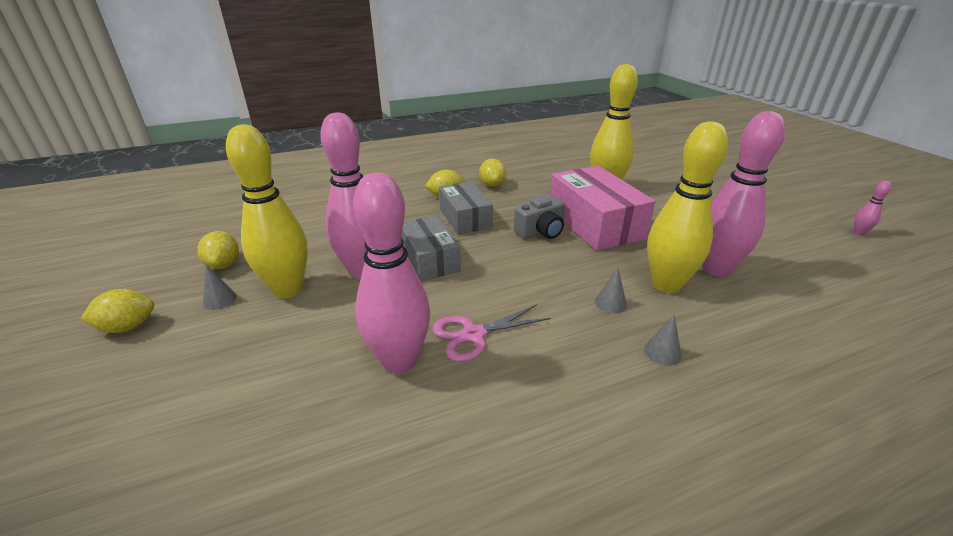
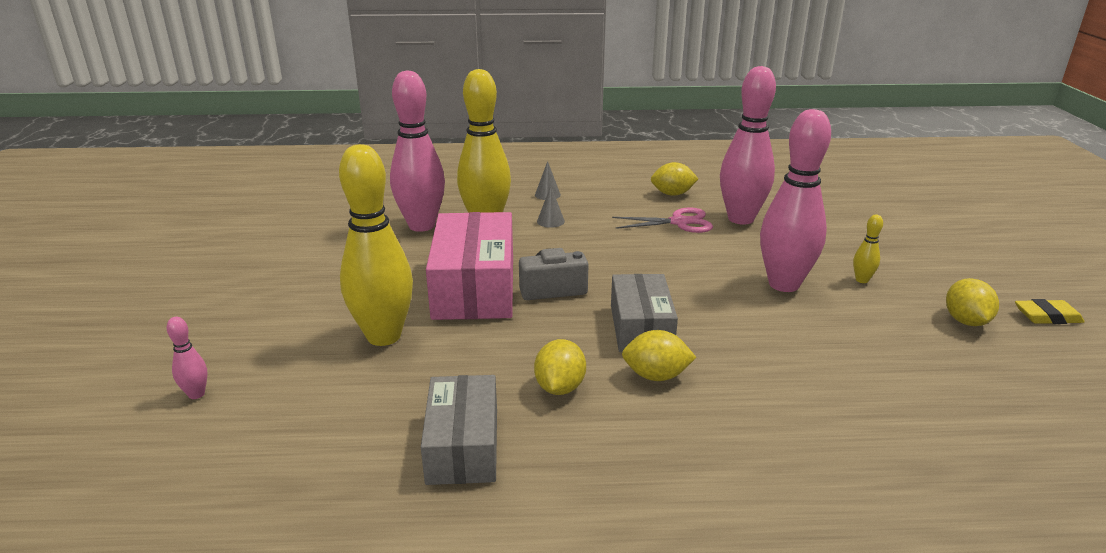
camera: 160 degrees left, 5 degrees down
yellow lemon [80,289,154,333] -> yellow lemon moved to [651,162,698,196]
grey cone [203,264,237,310] -> none
yellow bowling pin [226,125,308,298] -> yellow bowling pin [853,215,883,283], size x0.41
grey box [401,216,461,281] -> grey box moved to [421,375,497,485]
pink bowling pin [854,181,891,236] -> pink bowling pin moved to [166,317,208,399]
none -> yellow eraser [1015,299,1084,324]

